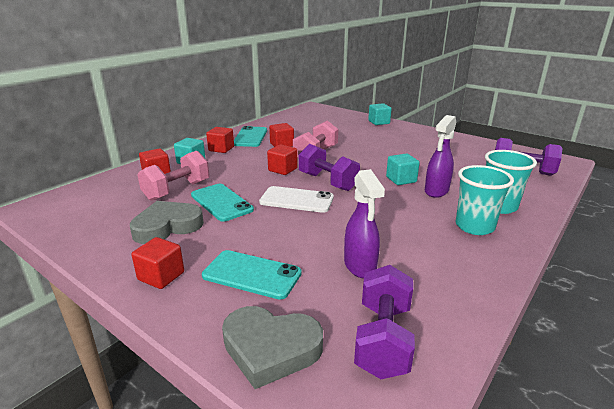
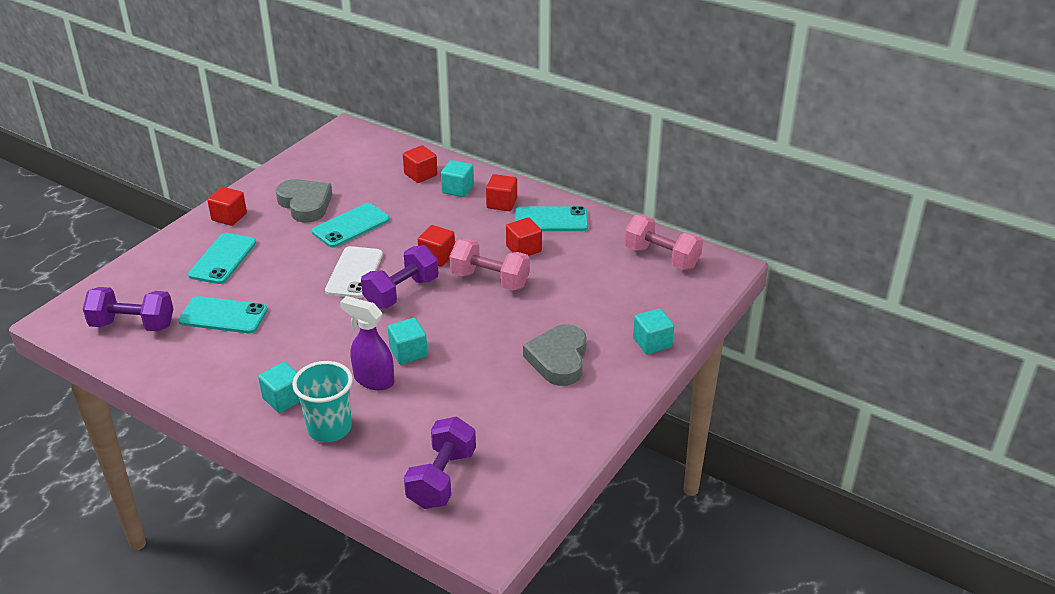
camera: 85 degrees right, 10 degrees up
pink dumbbell [138,151,209,201] -> pink dumbbell moved to [624,215,703,270]
grey heart [222,306,323,389] -> grey heart moved to [523,324,587,386]
purple spray bottle [344,169,385,279] -> turquoise phone [178,296,268,333]
turquoise cup [456,165,514,235] -> turquoise cube [258,362,300,413]

